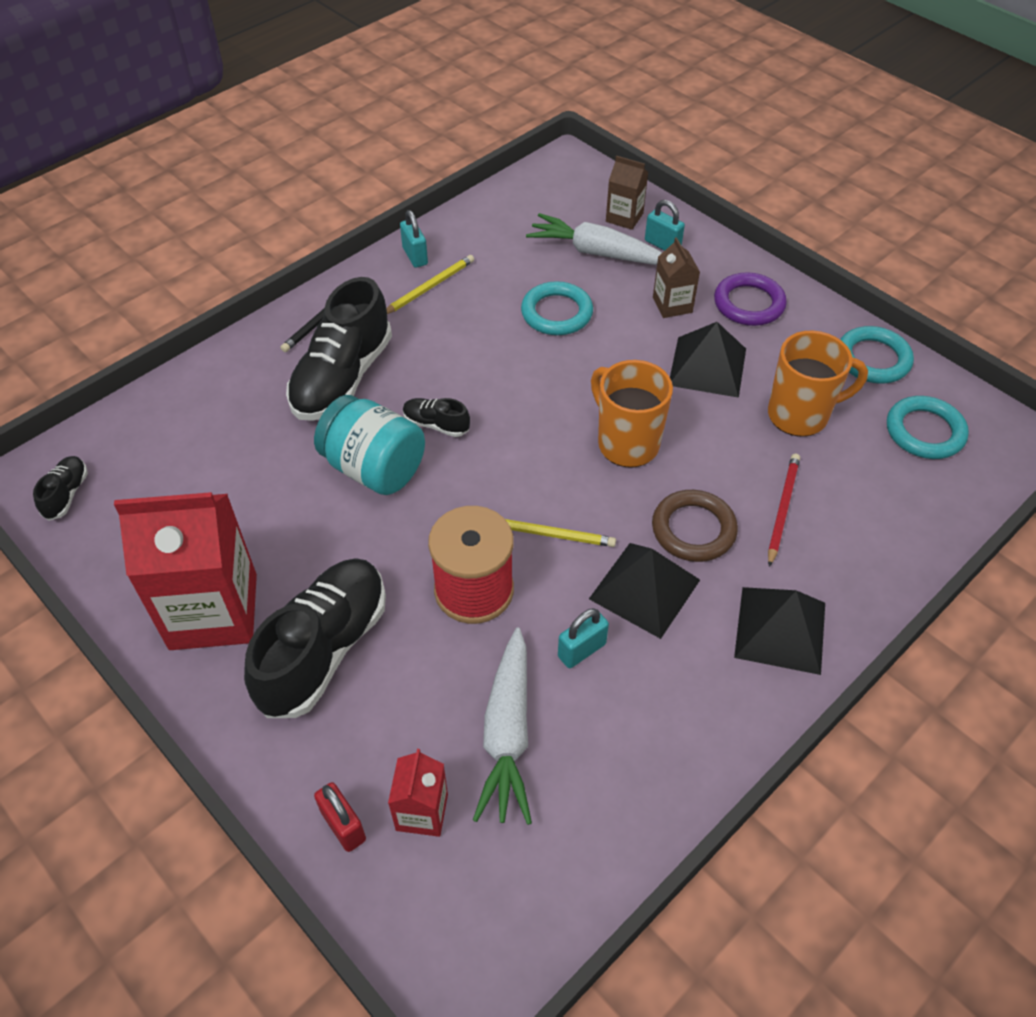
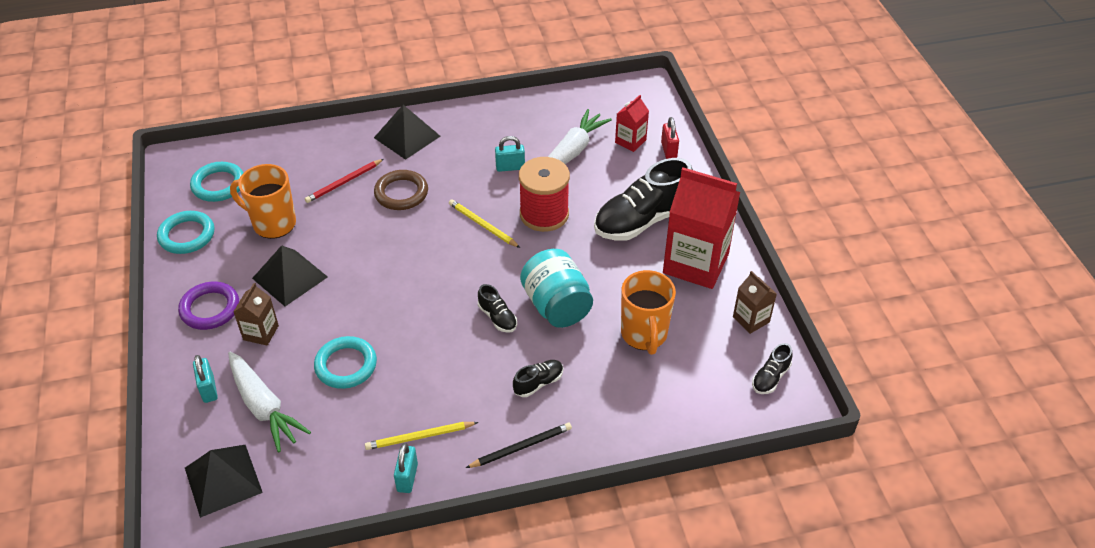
camera: 150 degrees left, 5 degrees down
black shoe [286,277,392,421] -> black shoe [513,360,563,397], size x0.45
black pyramid [589,543,700,639] -> black pyramid moved to [185,445,263,518]
orange mug [591,360,673,467] -> orange mug moved to [621,270,676,355]
brown carton [606,156,648,230] -> brown carton moved to [733,271,777,334]

